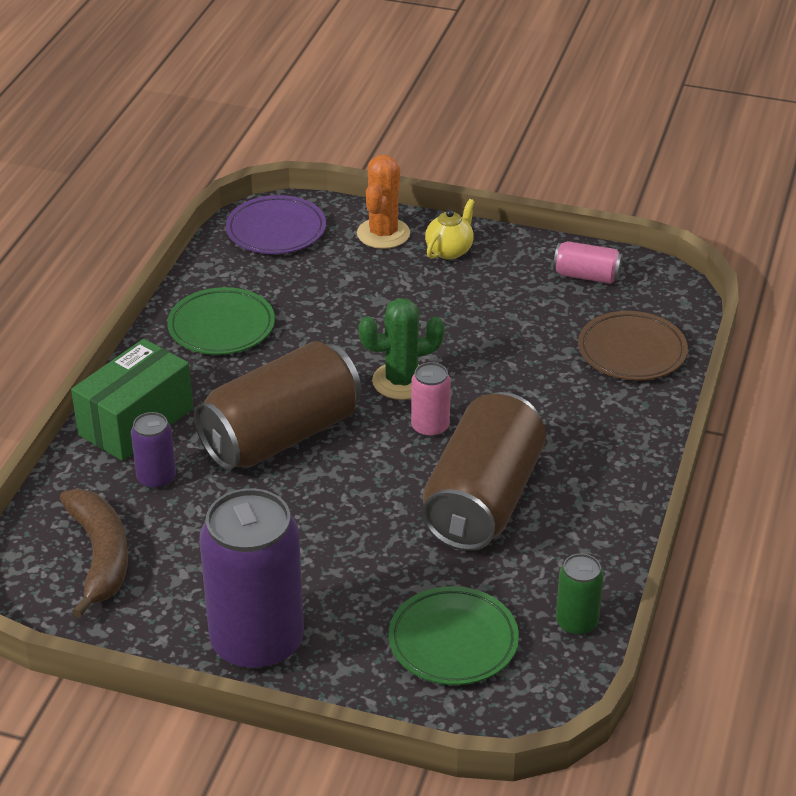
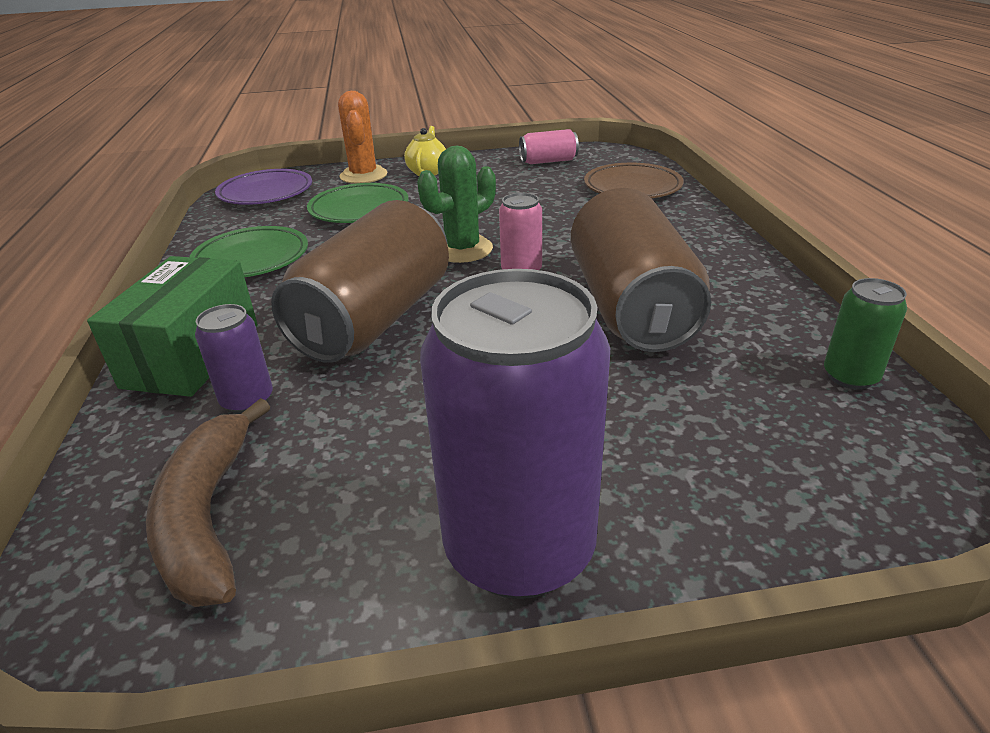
camera: 25 degrees left, 5 degrees down
brown banana [60,489,128,618] -> brown banana turned 150 degrees counterclockwise [146,398,270,607]
green plate [389,586,519,685] -> green plate moved to [307,183,409,223]

